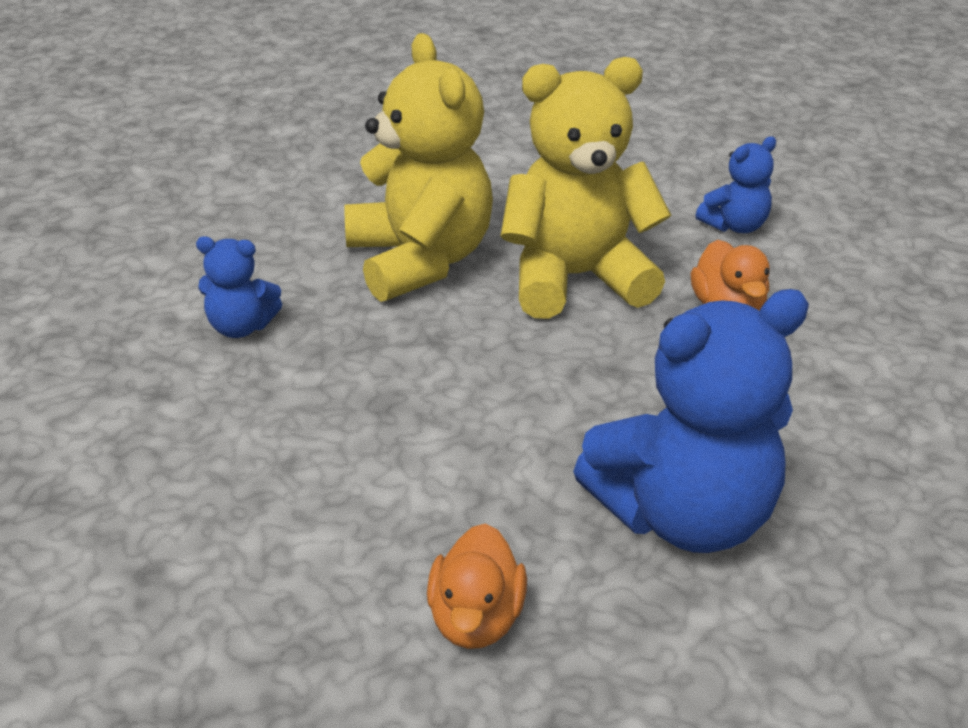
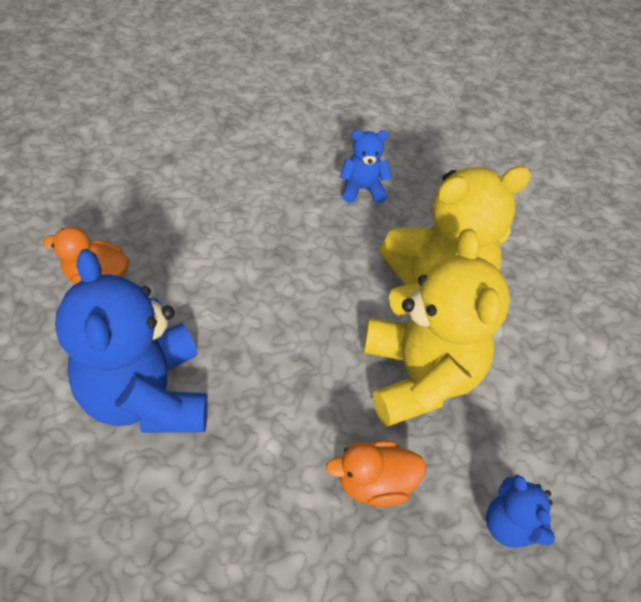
camera: 90 degrees right, 15 degrees up
blue teddy bear [196,236,282,338] -> blue teddy bear turned 75 degrees clockwise [340,130,392,203]

